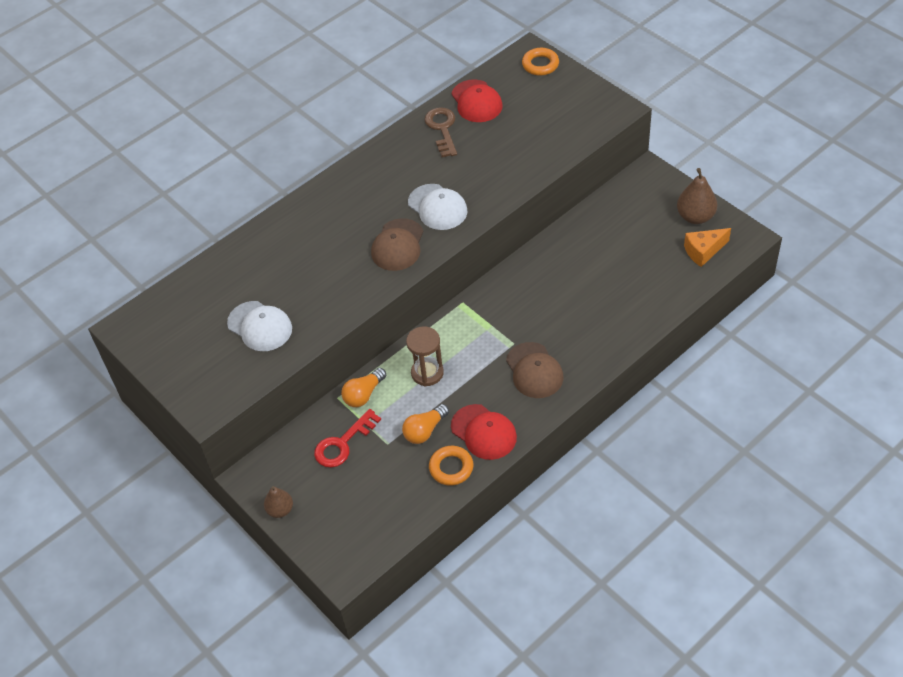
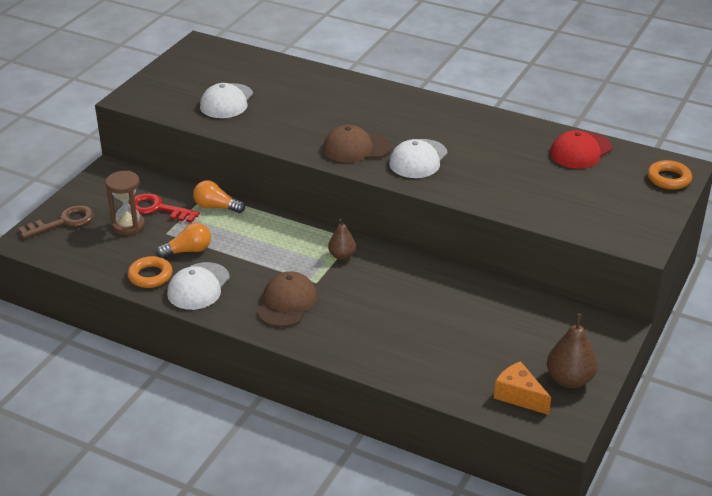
camera: 65 degrees right, 15 degrees down
brown pear [264,486,293,518] -> brown pear moved to [328,219,356,260]
orange light bulb [402,404,449,444] -> orange light bulb turned 135 degrees clockwise [156,223,211,258]
brown hourglass [406,326,444,386] -> brown hourglass moved to [105,171,145,235]
brown key [424,107,457,157] -> brown key moved to [18,205,94,239]
red cap [451,404,517,460] -> white cap [167,262,230,310]
brown cap [506,342,564,398] -> brown cap turned 150 degrees clockwise [257,271,317,327]

